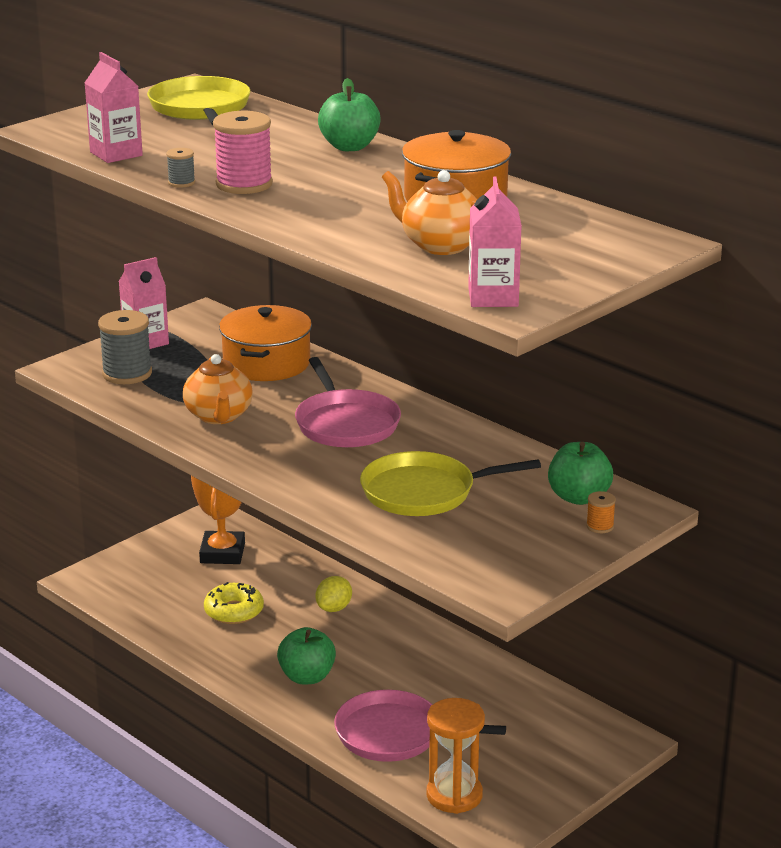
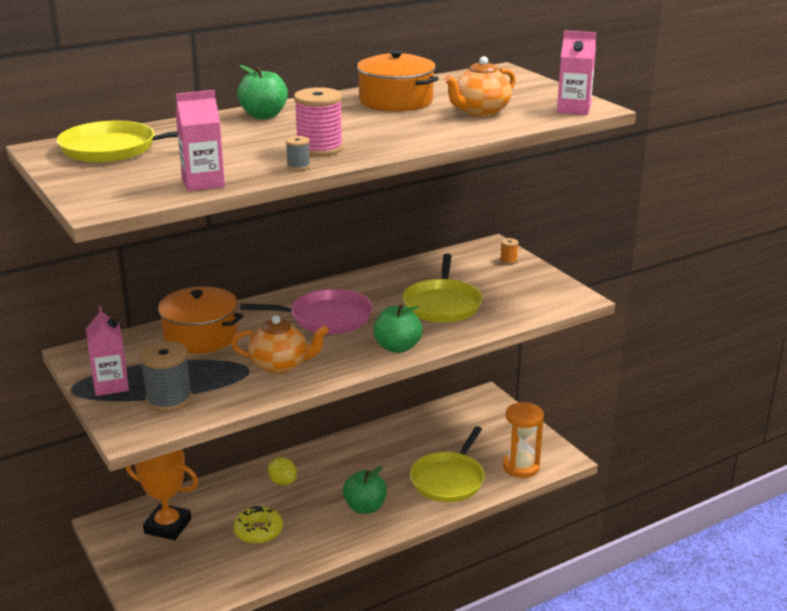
camera: 75 degrees left, 0 degrees up
pink pan [334,690,506,762] -> yellow pan [410,426,485,502]
green apple [548,442,613,505] -> green apple moved to [373,304,423,353]

